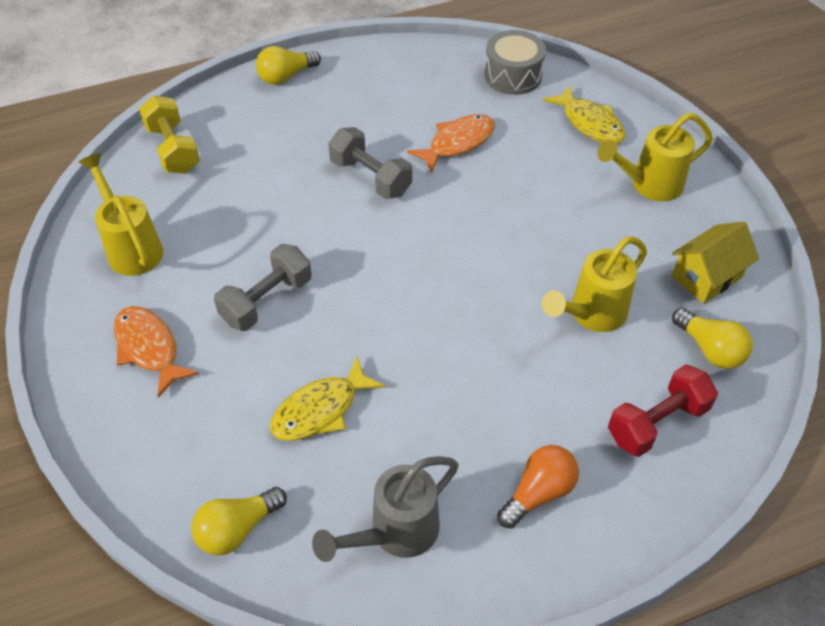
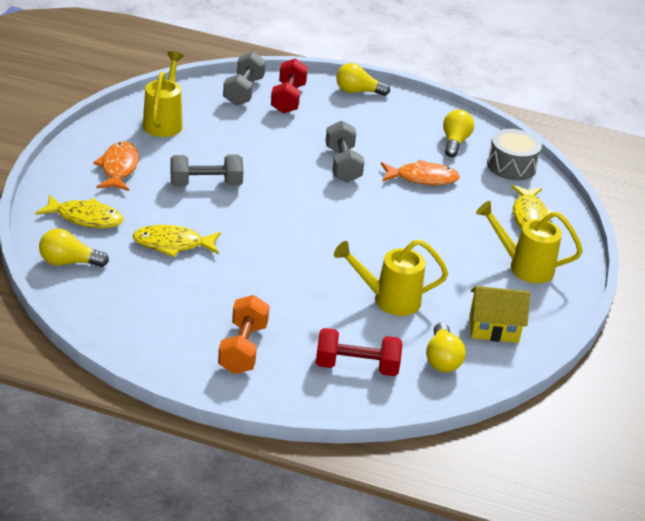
camera: 35 degrees right, 15 degrees down
yellow dumbbell [139,95,200,174] -> grey dumbbell [223,51,266,105]
grey watering can [312,456,459,562] -> none
orange light bulb [497,445,579,528] -> orange dumbbell [218,295,270,374]
none -> yellow fish [35,194,123,228]
none -> red dumbbell [271,58,308,114]
none -> yellow light bulb [443,109,474,157]

